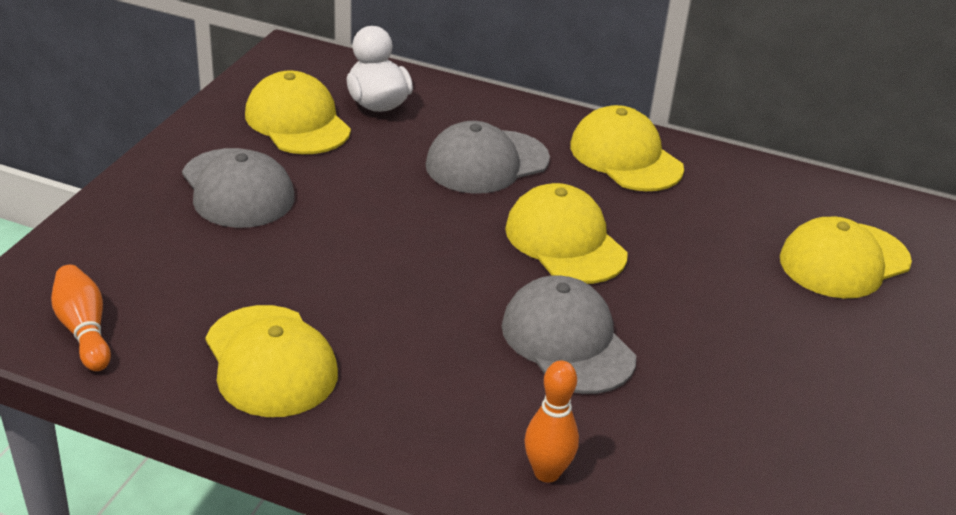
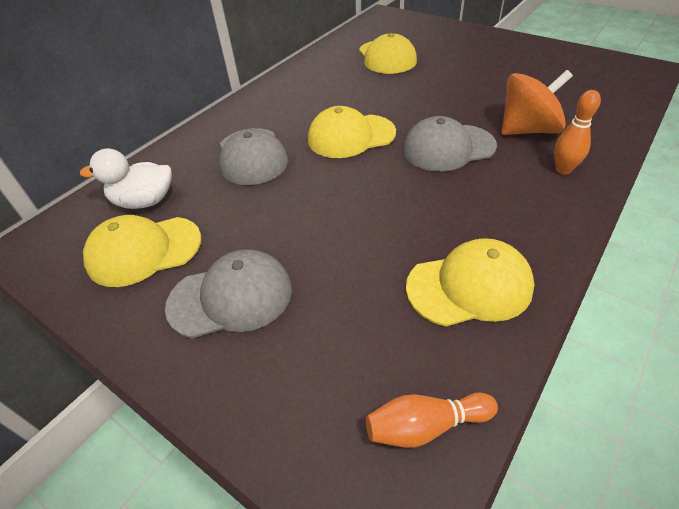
camera: 70 degrees left, 10 degrees up
yellow cap [570,105,684,191] -> none
none -> orange spinning top [501,70,573,135]

